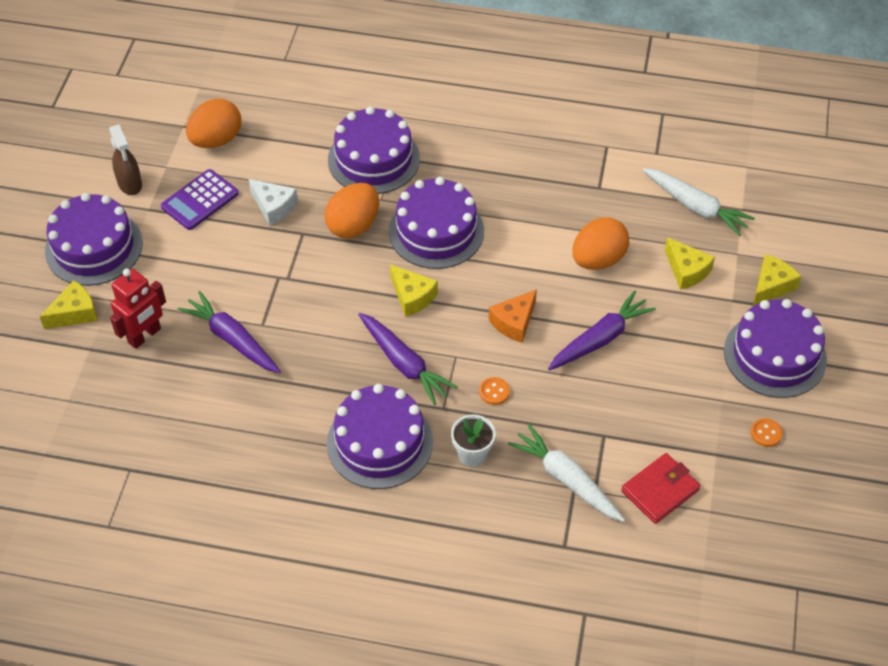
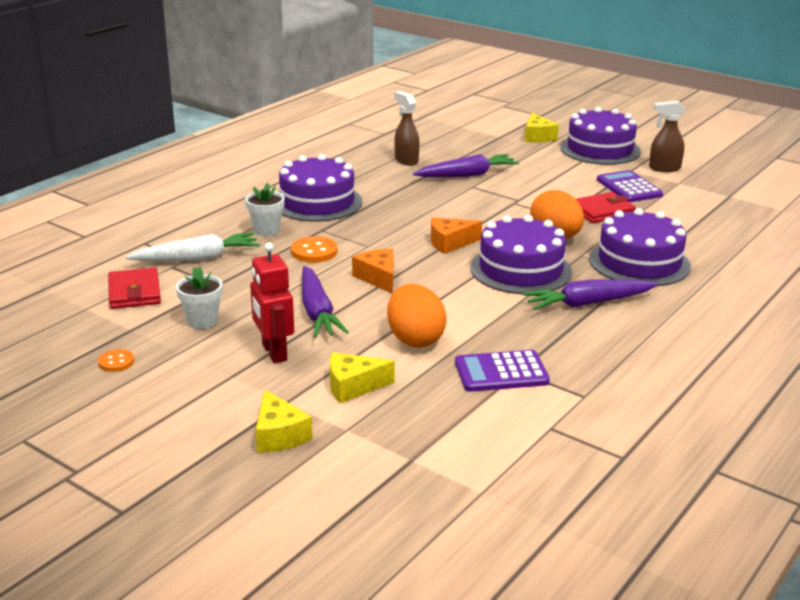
camera: 115 degrees right, 25 degrees down
red robot [110,269,166,349] -> red robot moved to [250,242,294,363]
orange egg [186,99,241,148] -> none
white cheese [249,179,298,226] -> red wallet [576,192,636,223]
purple carrot [358,313,458,405] -> purple carrot moved to [523,279,658,310]
yellow cheese [390,264,438,317] -> orange cheese [431,217,482,254]
orange button [479,377,510,405] -> orange button [291,236,337,263], size x1.59
white carrot [642,168,755,236] -> none
purple cake [724,299,827,398] -> none
none -> white flower pot [176,267,223,329]
none -> brown spray bottle [394,91,419,166]
none -> purple calculator [455,350,550,392]

